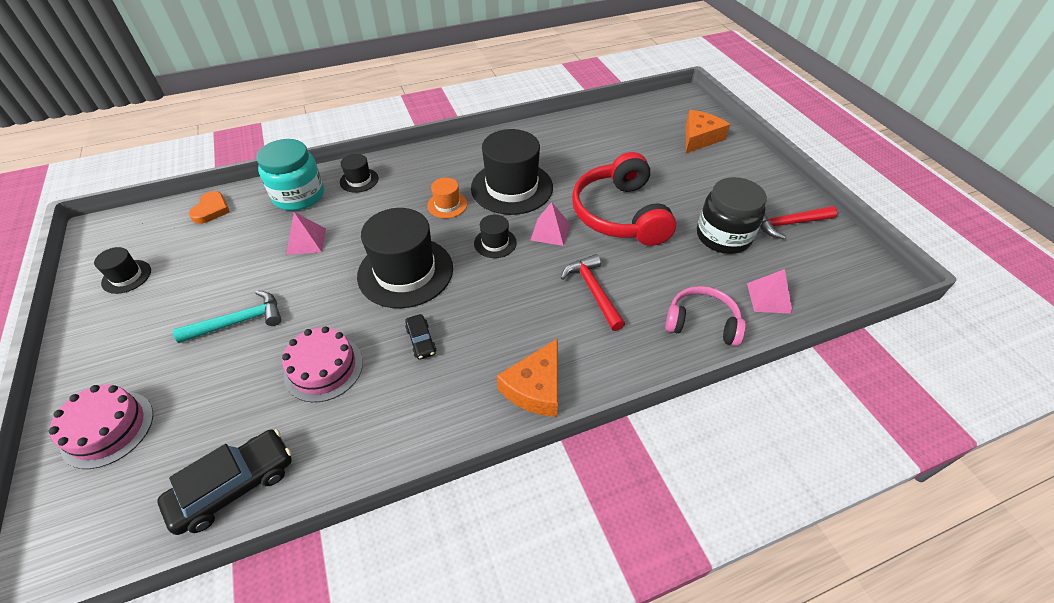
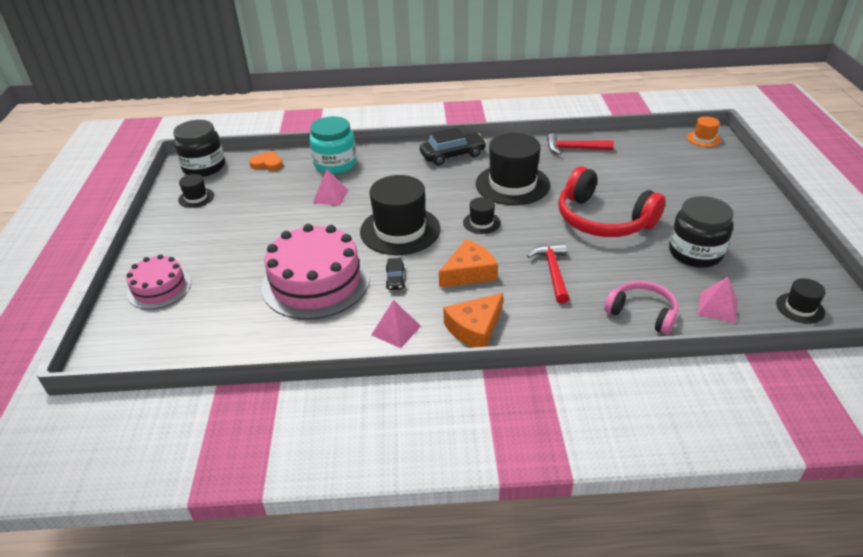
camera: 20 degrees right, 10 degrees down
black car [157,429,292,535] -> black car moved to [420,127,487,165]
turquoise hammer [173,290,282,343] -> none
orange heart [189,191,230,224] -> orange heart turned 105 degrees counterclockwise [249,151,283,171]
pink cake [282,326,363,402] -> pink cake [261,224,370,320], size x1.74
black hat [340,154,379,193] -> black hat moved to [776,278,825,324]
orange hat [427,178,467,218] -> orange hat moved to [687,116,721,147]
pink pyramid [531,202,570,246] -> pink pyramid moved to [371,300,421,348]
red headphones [572,152,676,246] -> red headphones turned 60 degrees counterclockwise [558,166,665,237]
orange cheese [686,110,730,153] -> orange cheese moved to [439,239,498,288]
red hammer [760,206,837,239] -> red hammer moved to [547,133,614,155]
none -> black jar [173,120,225,177]

